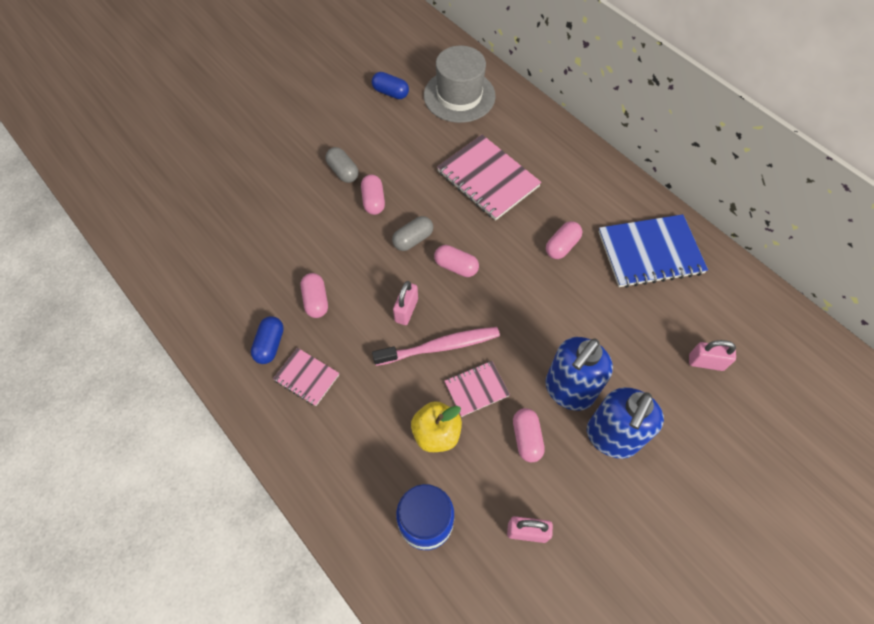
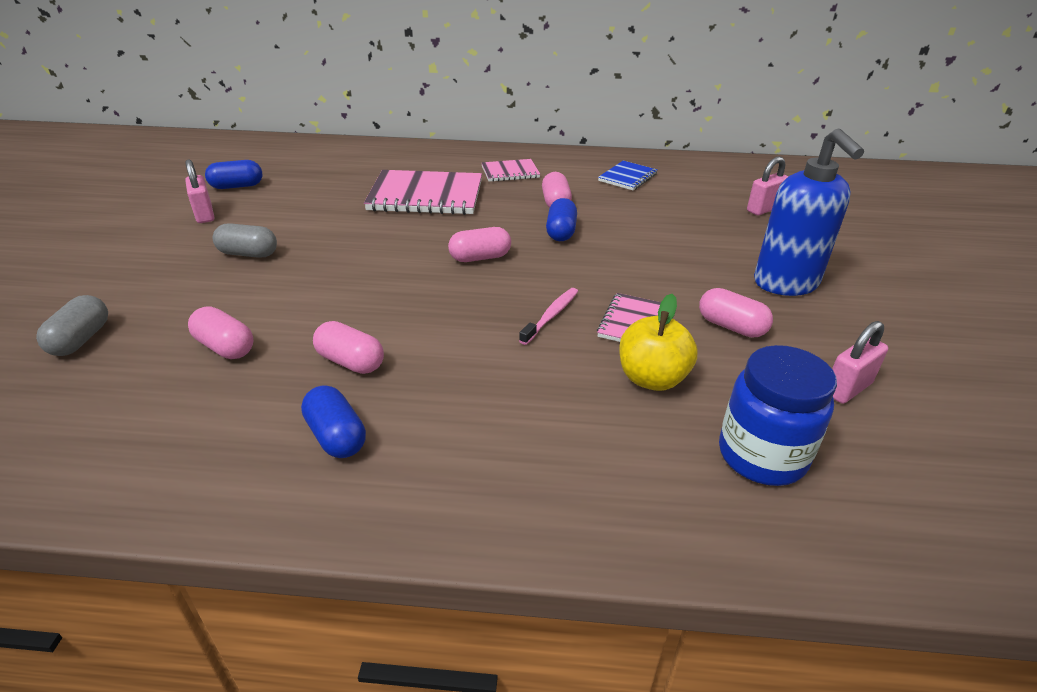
camera: 45 degrees left, 25 degrees down
pink notebook [273,348,340,406] -> pink notebook moved to [481,159,540,182]
pink capsule [361,174,385,215] -> pink capsule moved to [188,306,254,359]
pink toothbrush [372,327,500,366] -> pink toothbrush [519,288,578,345], size x0.58
grey capsule [392,216,433,251] -> grey capsule moved to [36,295,108,356]
pink padlock [393,281,418,325] -> pink padlock moved to [185,159,214,223]
grey hat [424,46,496,123] -> none
blue soap dispenser [545,337,613,411] -> none
blue notebook [598,214,708,288] -> blue notebook [598,161,658,190], size x0.53
none -> blue capsule [546,198,577,241]

